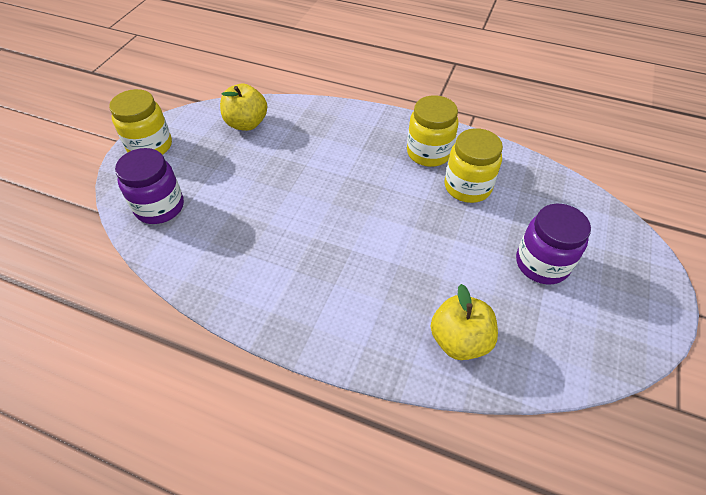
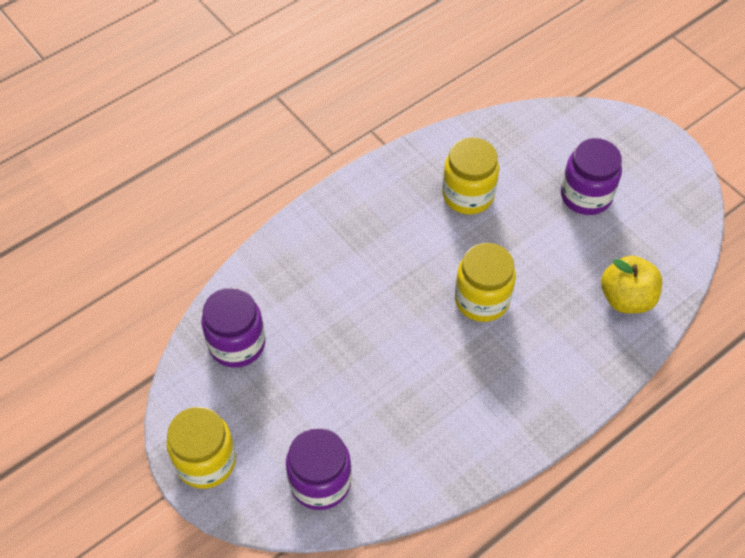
camera: 60 degrees left, 5 degrees up
yellow apple [220,83,267,131] -> purple jar [201,288,265,368]
yellow jar [407,95,458,167] -> yellow jar moved to [455,243,516,322]

